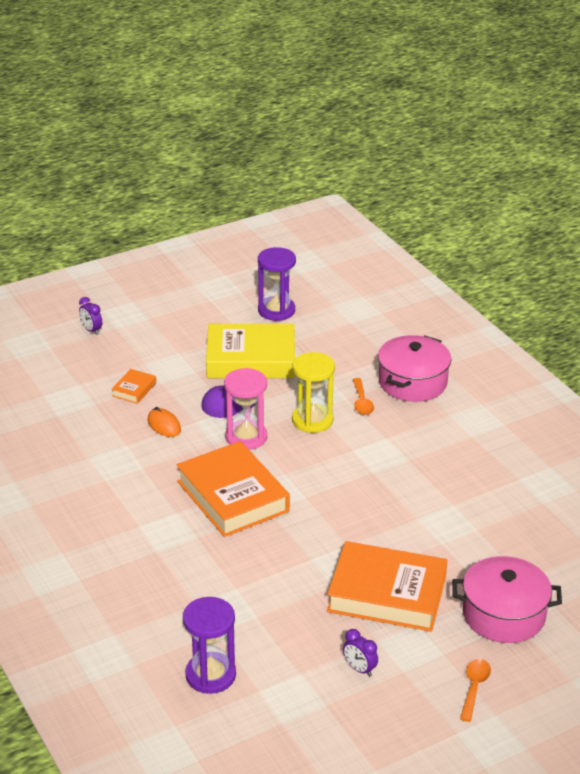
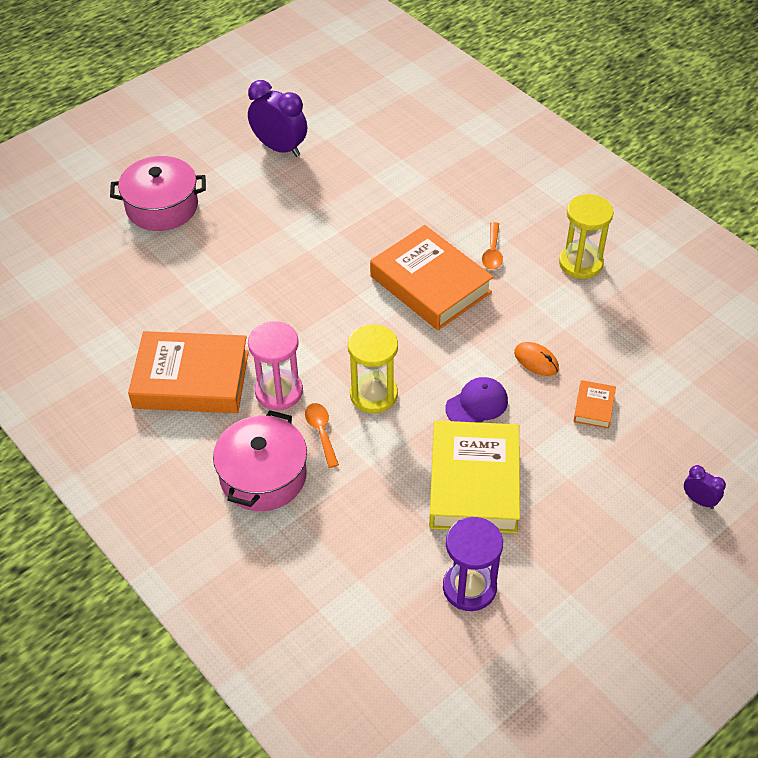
camera: 170 degrees right, 15 degrees up
purple hourglass [183,597,236,694] -> none
yellow book [206,324,295,378] -> yellow book turned 75 degrees counterclockwise [429,421,520,533]
pink hourglass [224,368,267,450] -> pink hourglass moved to [248,321,303,410]
orange book [327,541,448,632] -> orange book moved to [128,331,249,413]
purple clock [343,629,378,677] -> purple clock [248,80,307,157], size x2.01
orange spoon [460,659,491,722] -> orange spoon moved to [482,222,503,270]
none -> yellow hourglass [559,194,614,279]

